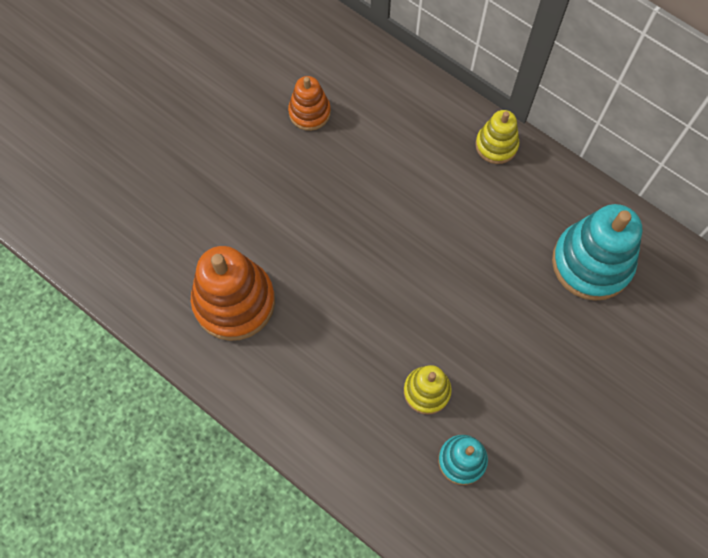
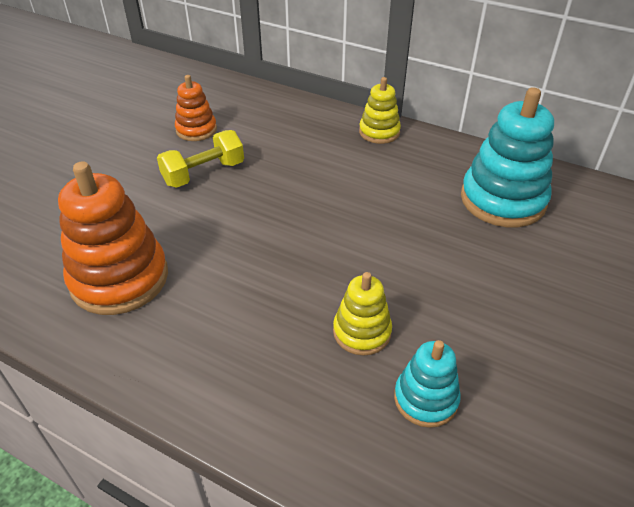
camera: 10 degrees left, 25 degrees down
none -> yellow dumbbell [157,130,244,188]

